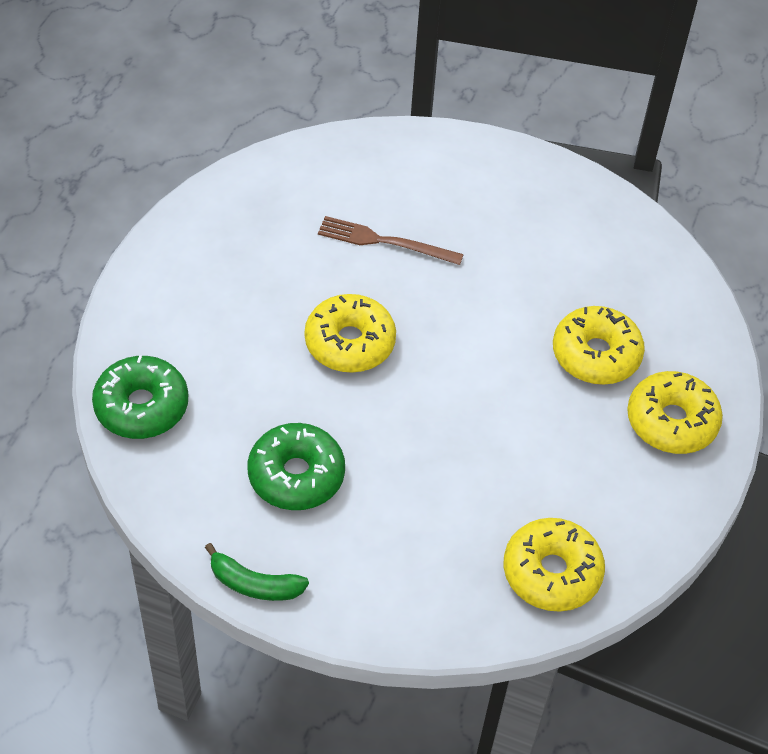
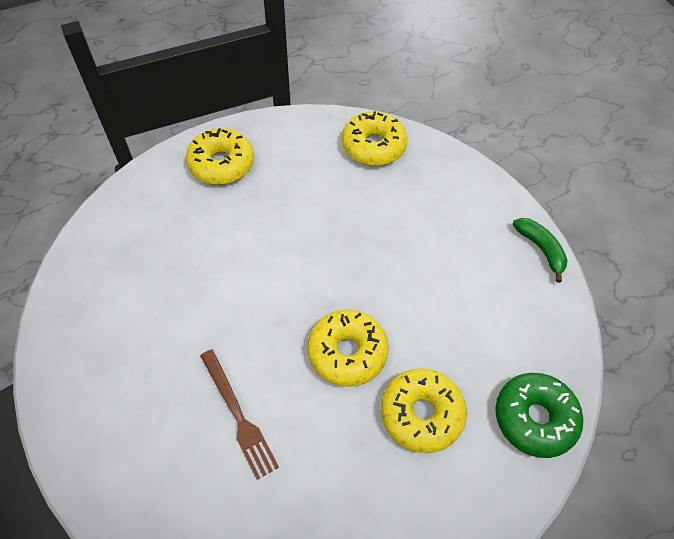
camera: 135 degrees left, 5 degrees up
green donut [248,423,345,510] -> none
yellow donut [553,306,645,385] -> yellow donut moved to [381,368,467,453]

